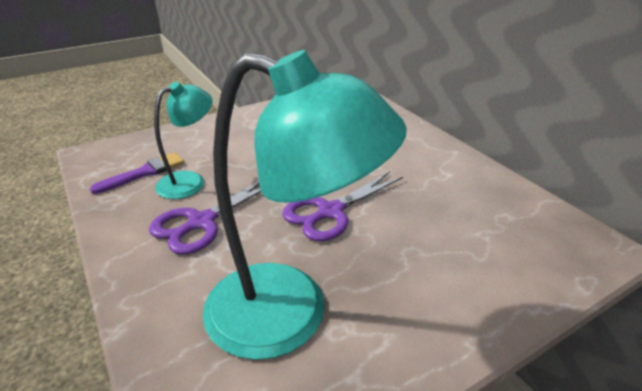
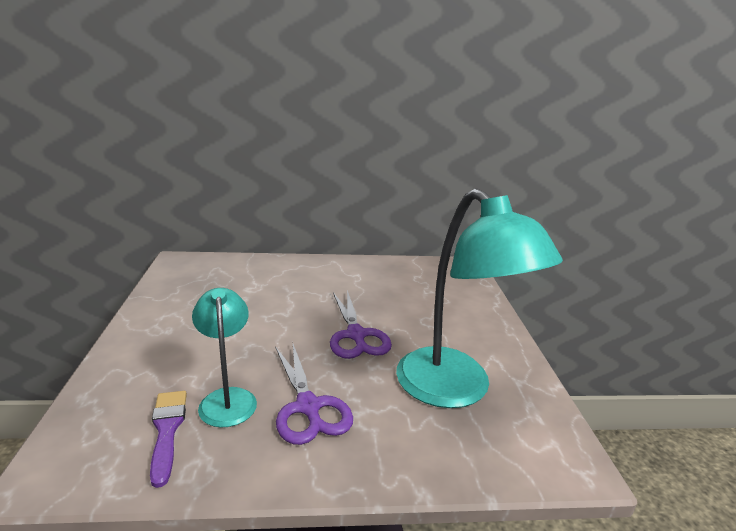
camera: 65 degrees left, 10 degrees down
turquoise lamp [203,50,407,360] -> turquoise lamp turned 105 degrees clockwise [396,188,563,408]

